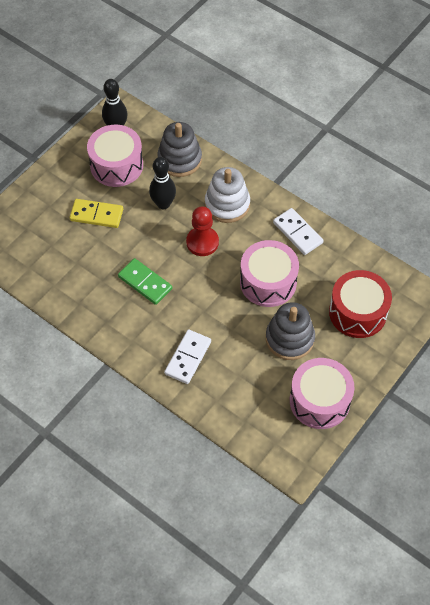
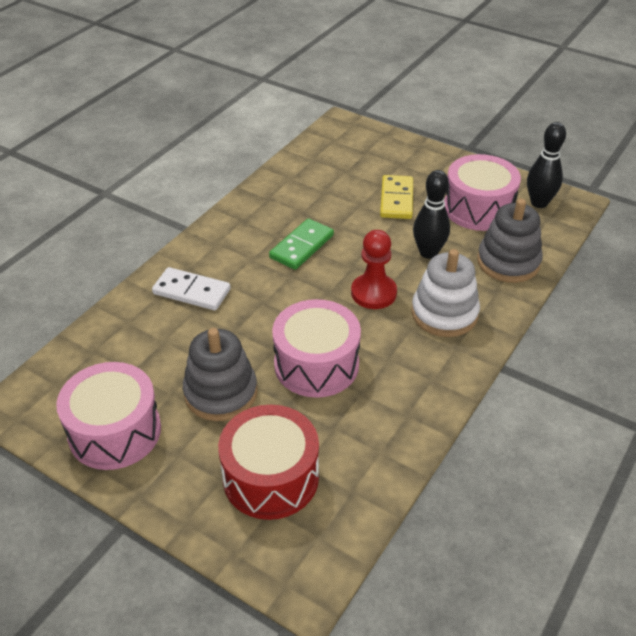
camera: 85 degrees right, 15 degrees down
white domino [273,208,324,255] -> none

